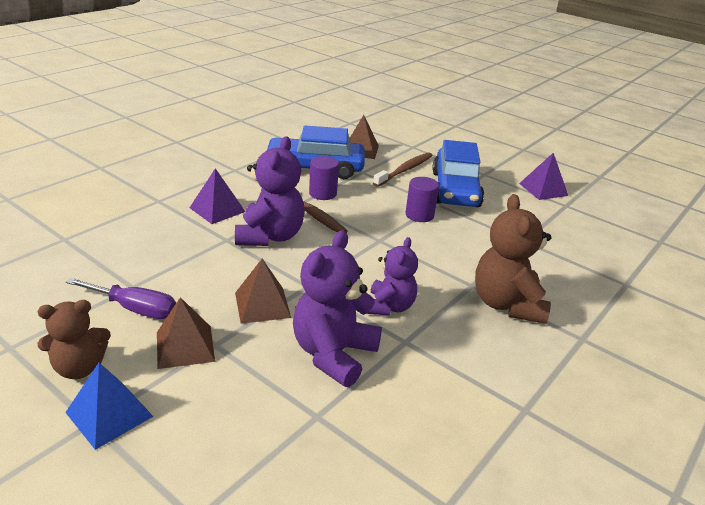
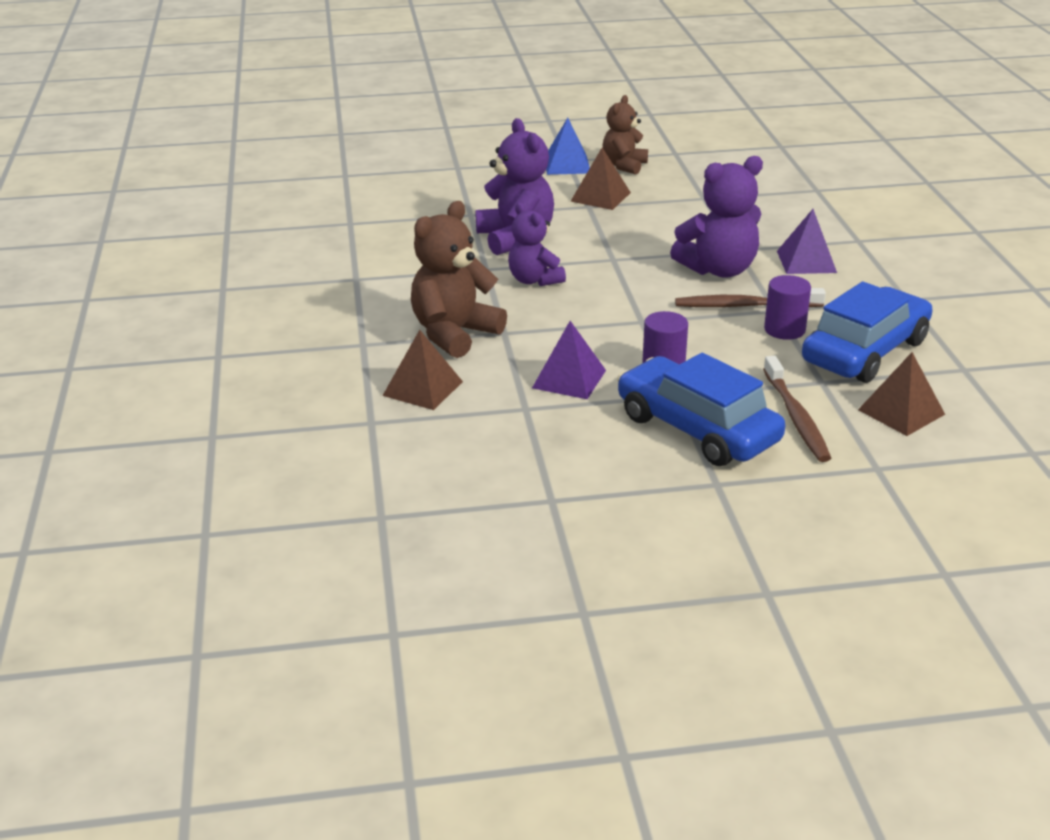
camera: 135 degrees right, 0 degrees up
purple screwdriver [66,278,176,319] -> none
purple teddy bear [235,136,305,246] -> purple teddy bear turned 75 degrees counterclockwise [670,156,763,278]
brown pyramid [235,259,291,324] -> brown pyramid moved to [382,330,463,410]
brown teddy bear [475,194,551,324] -> brown teddy bear turned 90 degrees counterclockwise [411,201,507,358]
purple pyramid [519,153,568,200] -> purple pyramid moved to [532,321,606,399]

